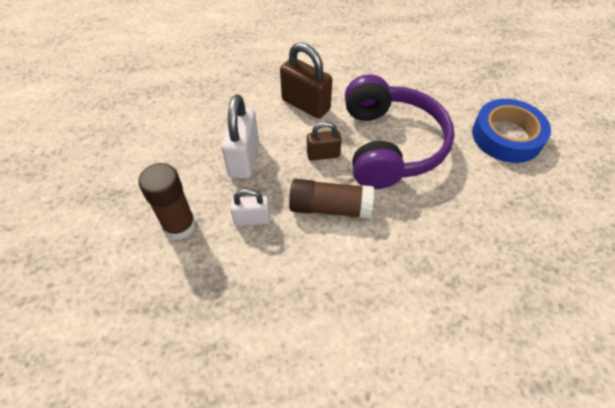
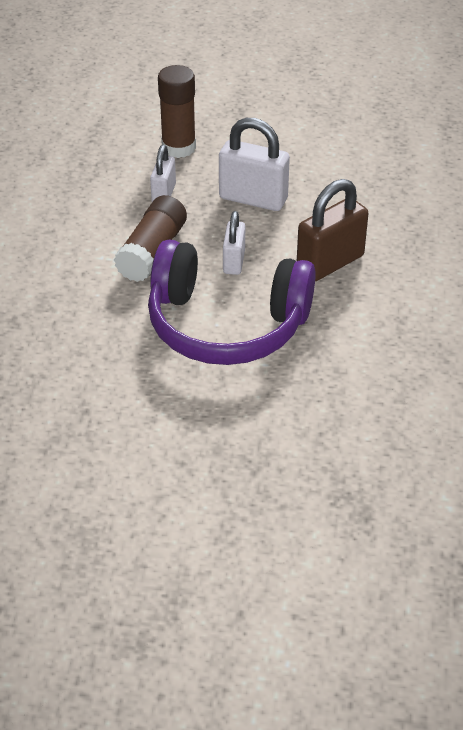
camera: 105 degrees right, 10 degrees down
brown padlock [307,121,342,161] -> white padlock [223,211,245,275]
blue tape [472,99,551,163] -> none

